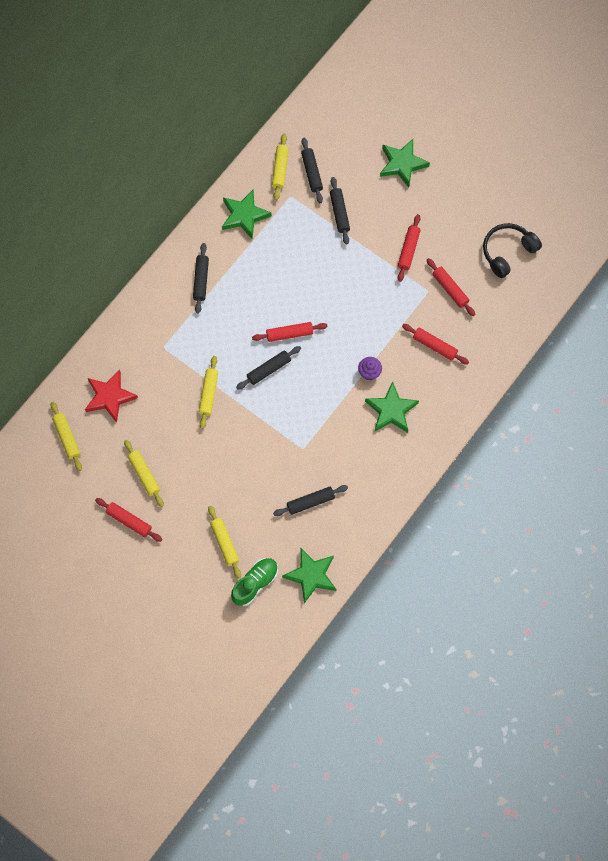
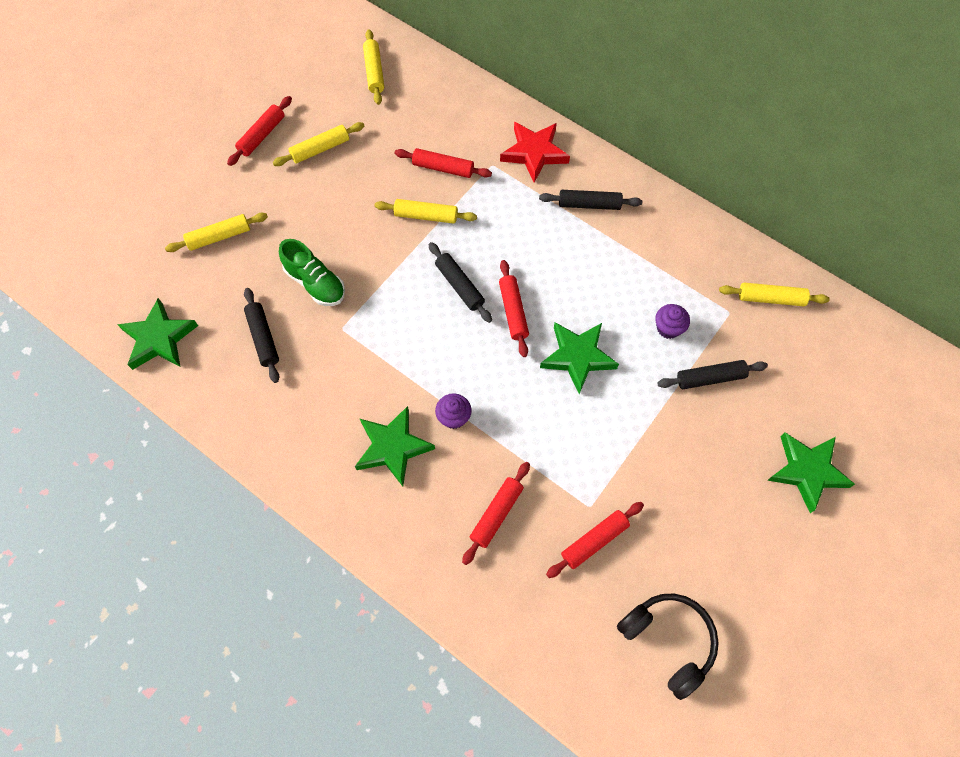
camera: 90 degrees right, 5 degrees down
yellow rolling pin [51,402,82,471] -> yellow rolling pin turned 75 degrees counterclockwise [363,29,384,105]
red star [85,369,138,423] -> red star moved to [500,122,570,183]
green star [222,190,272,239] -> green star moved to [540,322,619,394]
green shoe [231,558,278,606] -> green shoe moved to [279,239,345,306]
black rolling pin [301,138,323,203] -> none
red rolling pin [398,214,421,282] -> red rolling pin moved to [395,148,492,178]
none -> purple cupcake [655,304,690,339]

